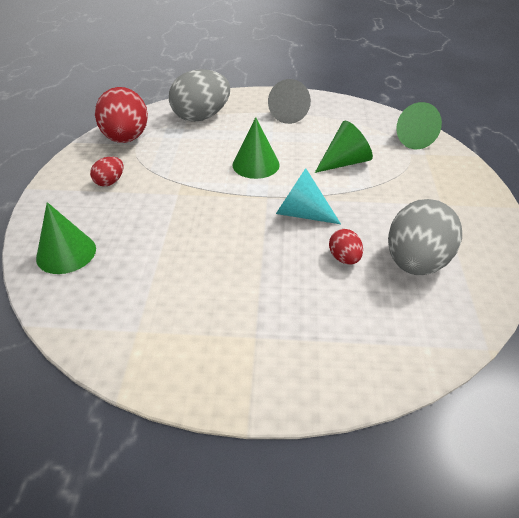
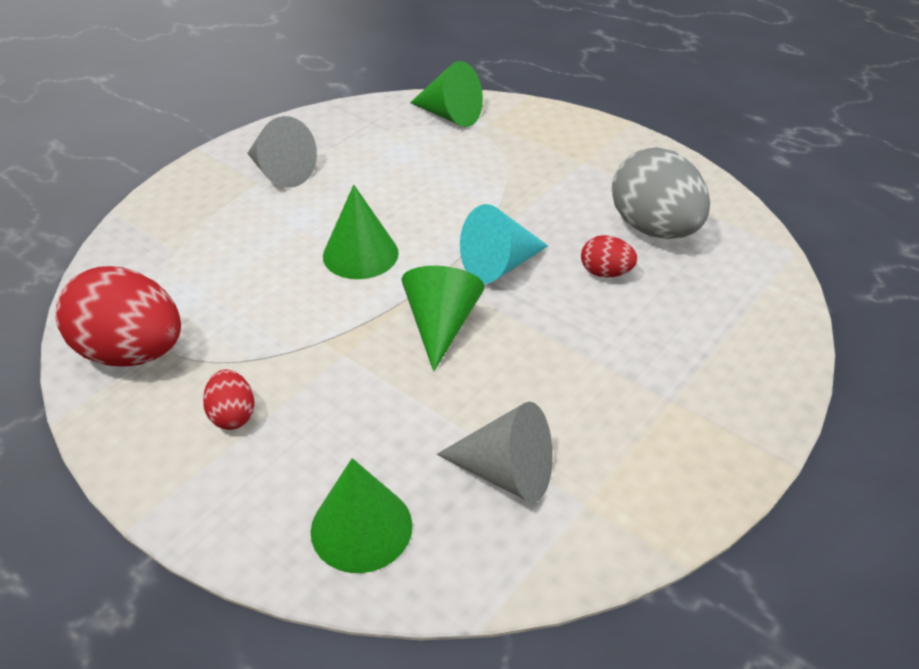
camera: 55 degrees left, 0 degrees up
grey egg [169,69,230,122] -> none
green cone [315,121,373,173] -> green cone moved to [401,266,484,372]
none -> grey cone [437,402,553,503]

